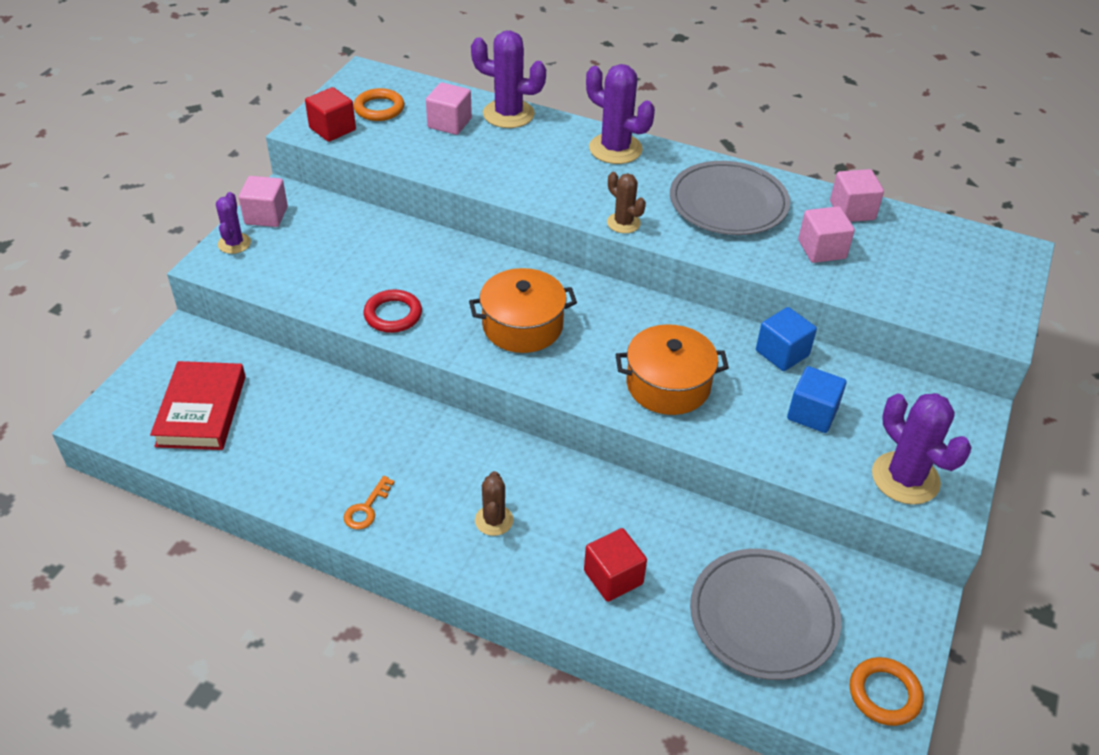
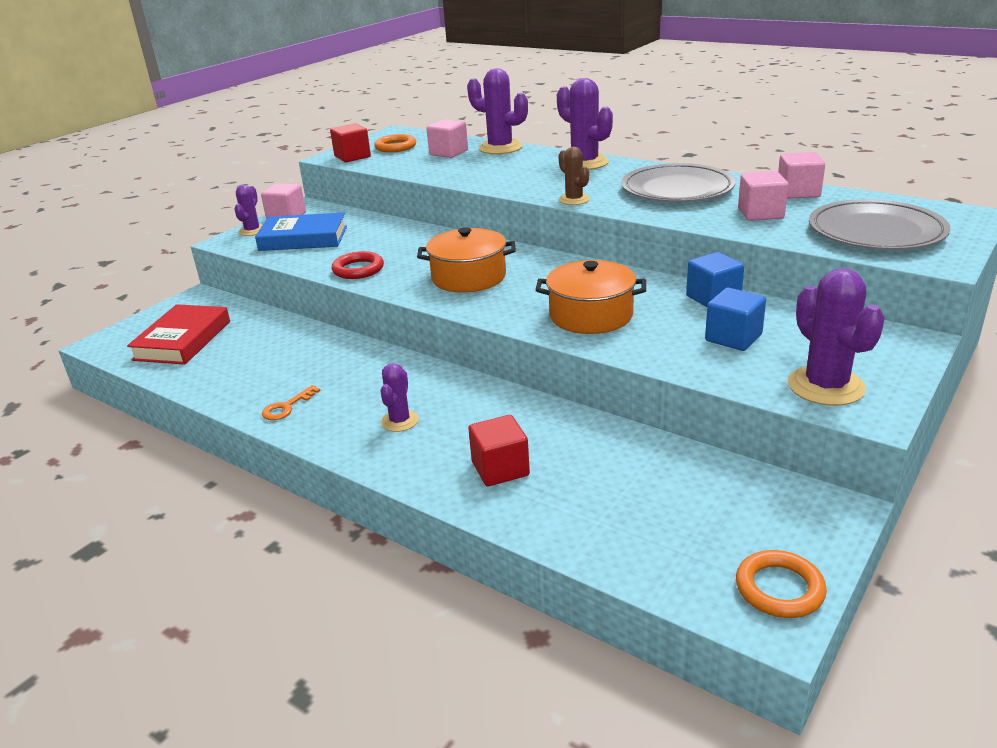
camera: 15 degrees right, 15 degrees down
brown cactus [475,471,513,536] -> purple cactus [380,363,419,432]
grey plate [690,549,841,680] -> grey plate moved to [809,199,951,250]
none -> blue book [255,212,347,251]

